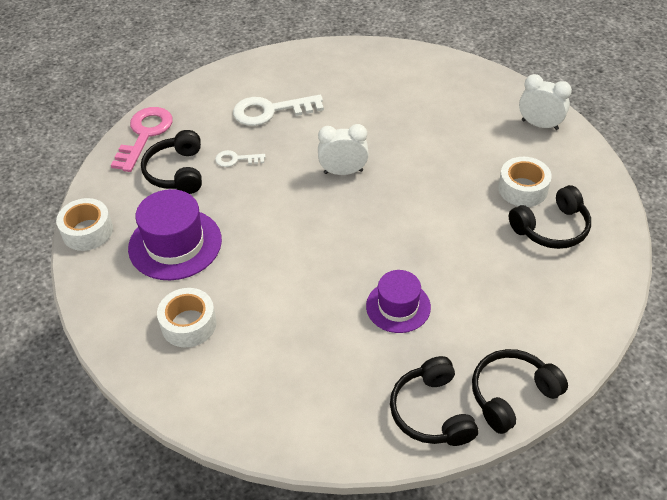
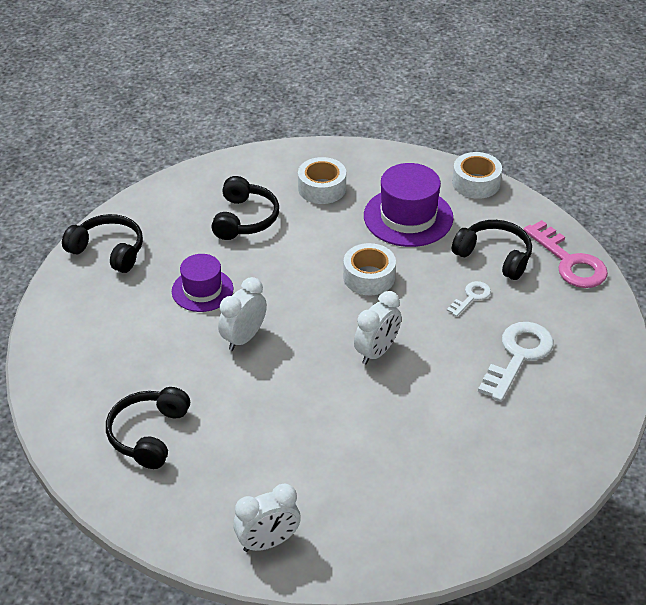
camera: 130 degrees right, 5 degrees down
black headphones [472,349,568,434] -> black headphones moved to [211,176,279,240]
white tape [498,157,552,207] -> white tape moved to [343,243,396,295]
none -> white clock [218,277,267,351]

